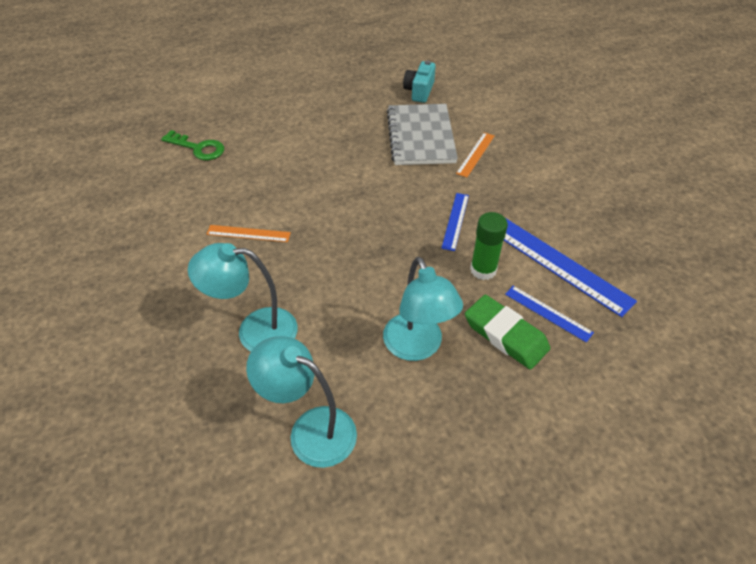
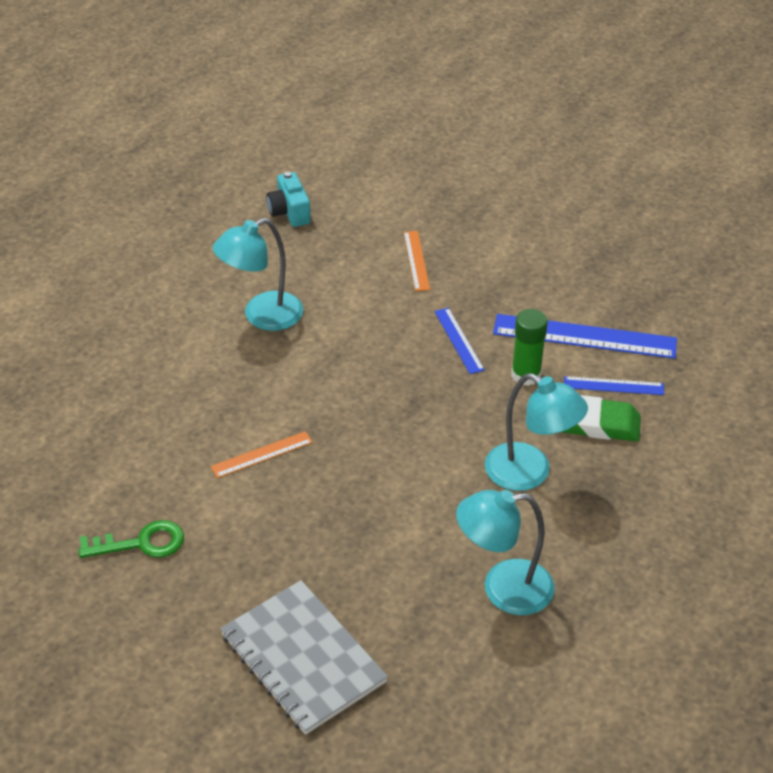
camera: 35 degrees left, 5 degrees down
green key [161,130,224,160] -> green key moved to [78,520,184,558]
turquoise lamp [188,243,298,351] -> turquoise lamp moved to [213,218,304,331]
grey notebook [387,104,458,165] -> grey notebook moved to [220,580,388,735]

